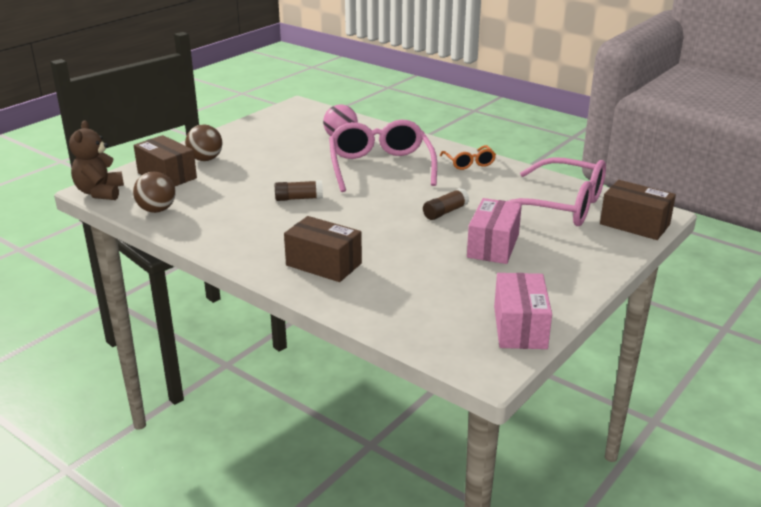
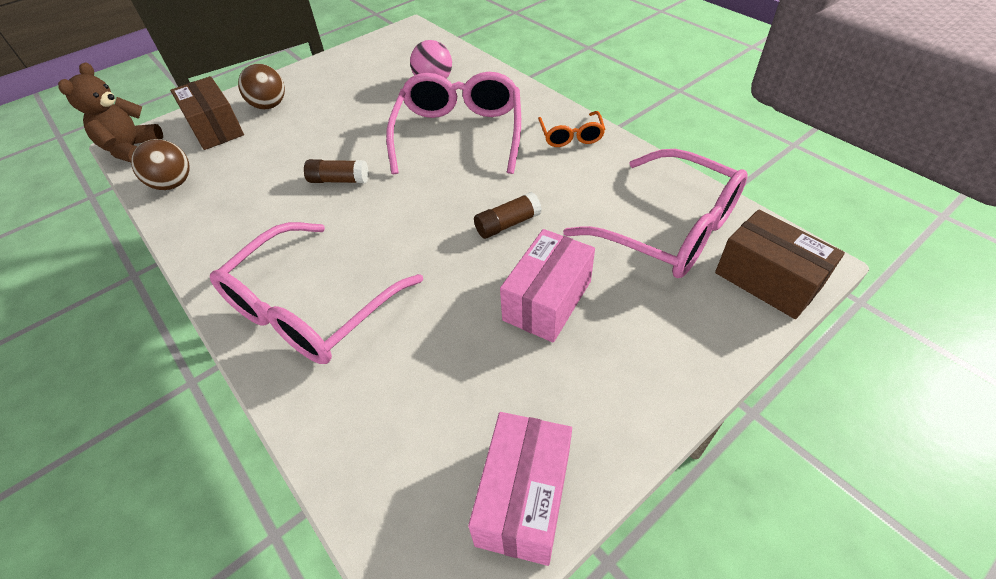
camera: 15 degrees right, 20 degrees up
brown box [284,216,362,282] -> pink glasses [210,222,423,364]

